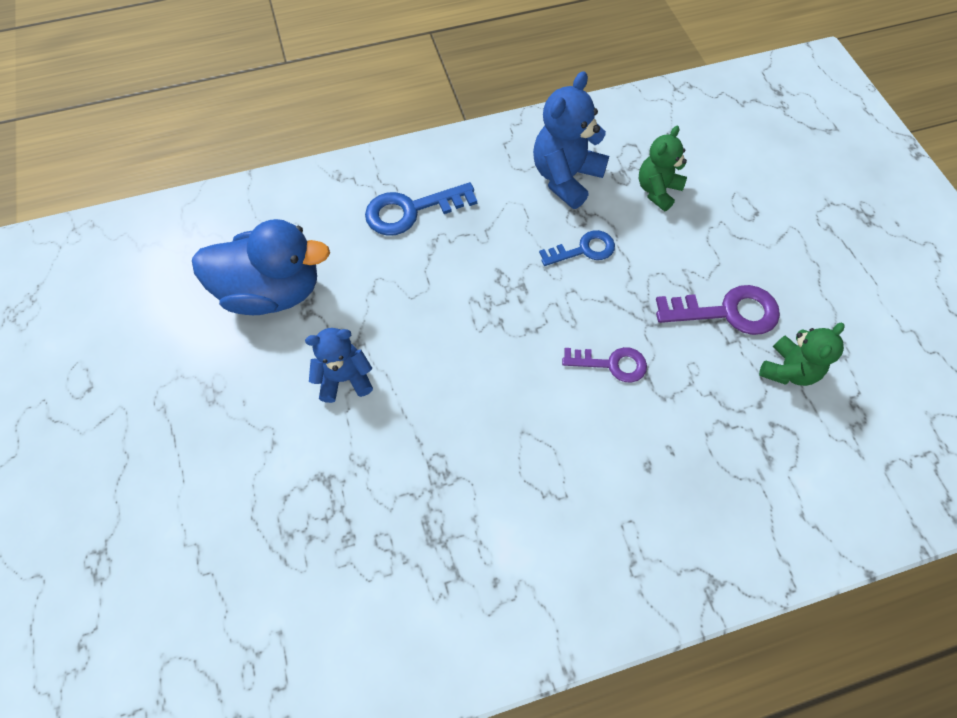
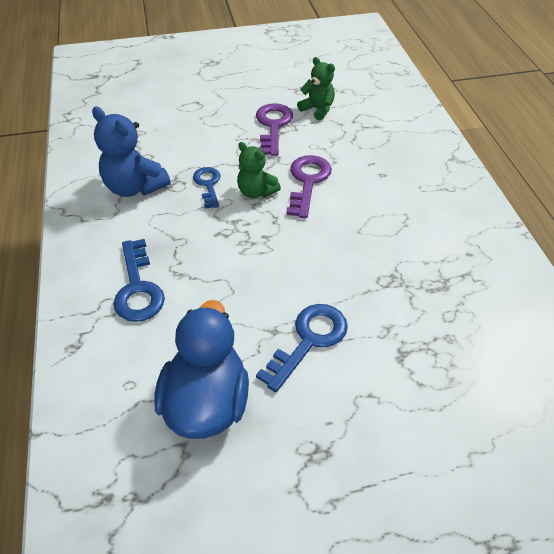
camera: 85 degrees left, 15 degrees down
blue teddy bear [305,328,373,403] -> blue key [256,304,348,392]
purple key [562,347,647,383] -> purple key [286,155,332,218], size x1.51
green teddy bear [639,126,687,211] -> green teddy bear moved to [237,142,281,199]

